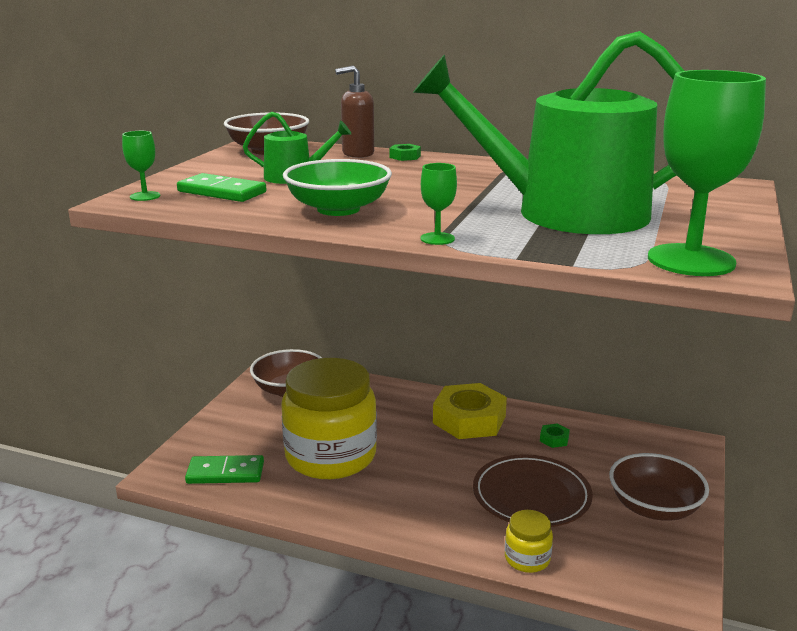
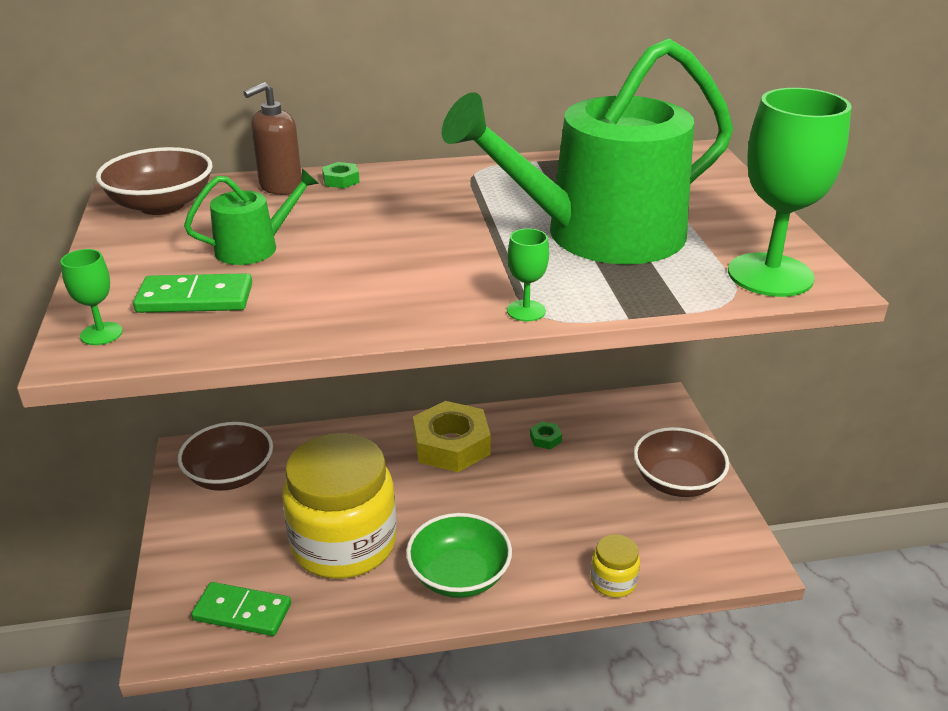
camera: 30 degrees left, 10 degrees up
green domino [185,455,264,484] -> green domino turned 45 degrees clockwise [191,582,291,636]
green bowl [283,159,392,216] -> green bowl moved to [406,513,512,598]
brown plate [473,454,593,527] -> none

